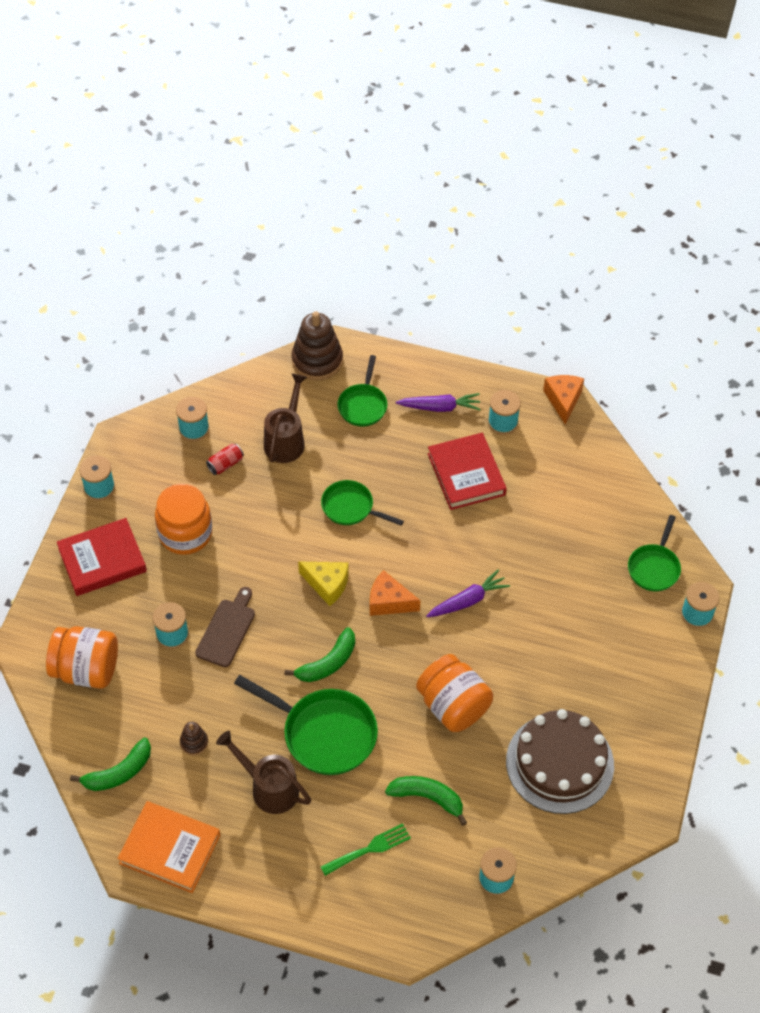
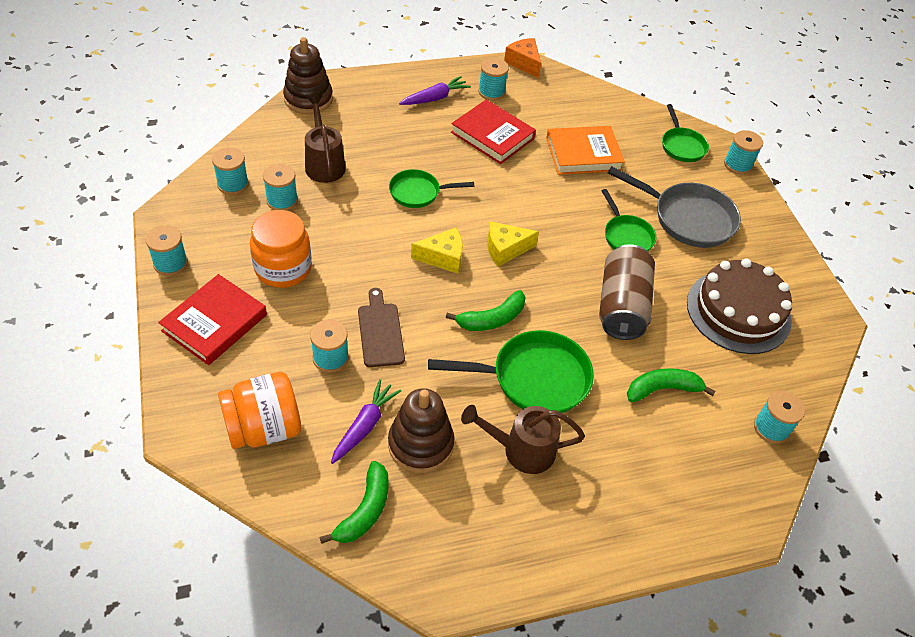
camera: 35 degrees left, 5 degrees down
orange book [117,801,220,893] -> orange book moved to [546,126,625,175]
brown stacking toy [180,722,208,755] -> brown stacking toy [388,388,454,473], size x2.08
red can [206,443,244,475] -> turquoise spool [263,164,298,211]
green banana [285,627,355,682] -> green banana turned 45 degrees clockwise [446,290,525,331]
green fork [321,823,411,876] -> none
green pan [337,355,388,427] -> green pan moved to [602,189,656,252]
orange cheese [370,570,421,616] -> yellow cheese [487,221,539,267]
orange jar [416,654,493,732] -> brown can [599,244,655,340]
purple carrot [426,570,510,617] -> purple carrot moved to [331,379,401,464]
none -> grey pan [608,167,741,248]

